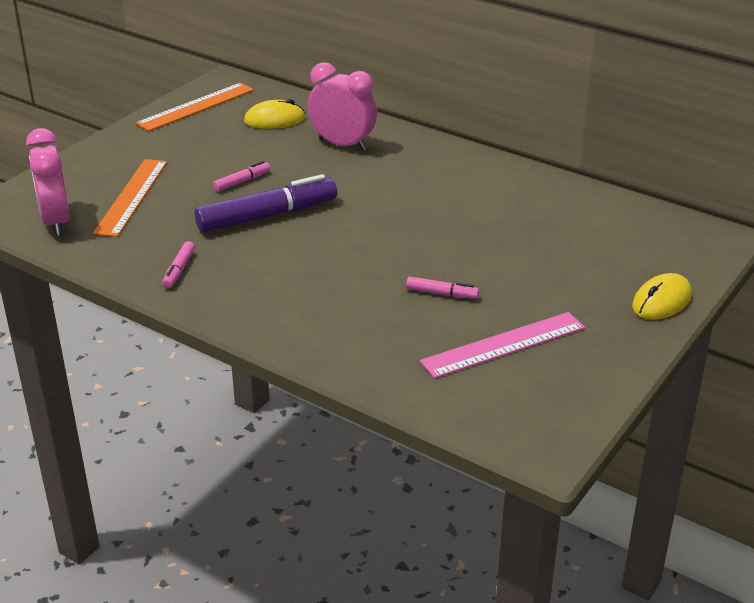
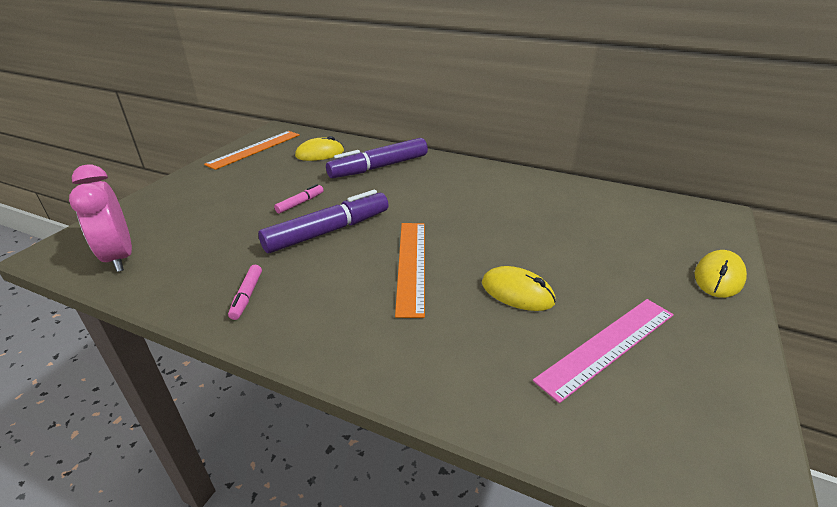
camera: 10 degrees left, 0 degrees up
orange ruler [93,159,167,237] -> orange ruler moved to [395,223,425,318]
pink clock [308,62,377,151] -> purple marker [326,138,428,178]
pink marker [406,277,479,299] -> yellow mouse [482,266,556,311]

